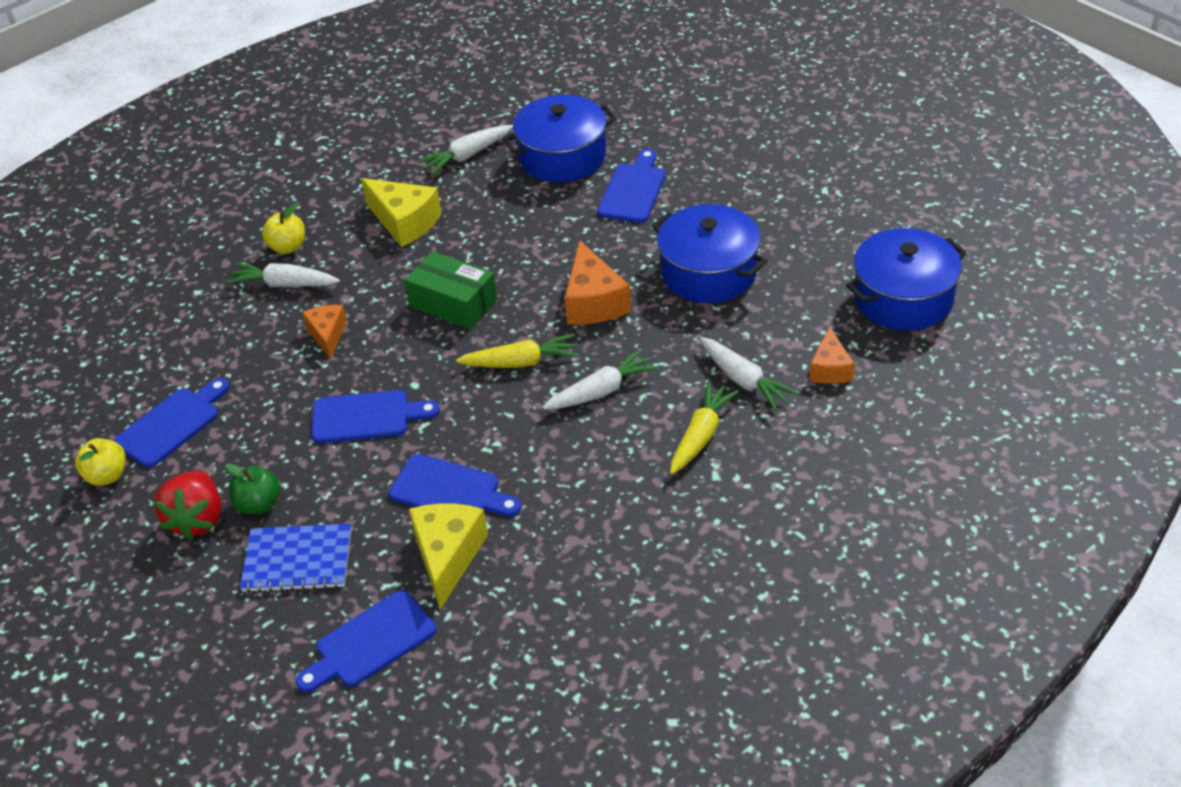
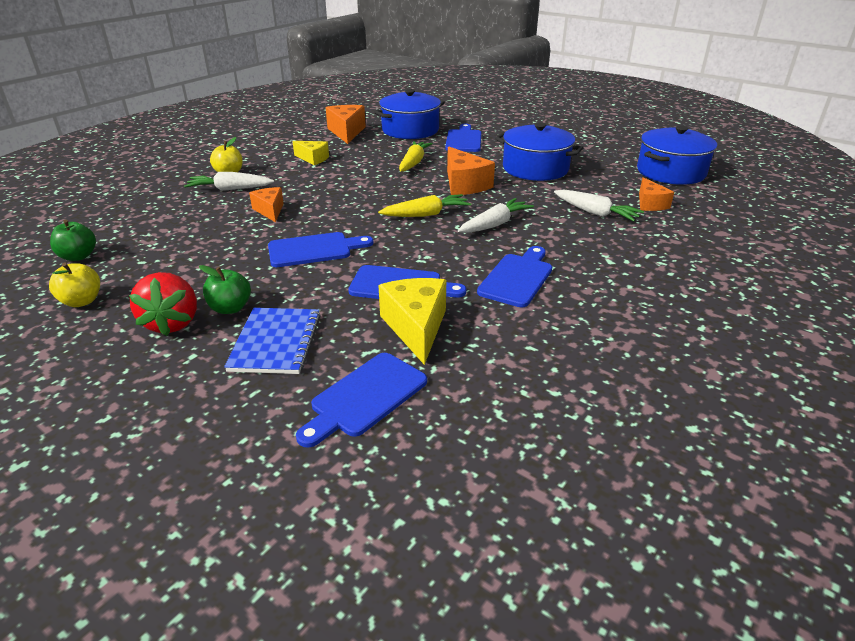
camera: 15 degrees left, 10 degrees down
blue cutting board [114,378,230,468] -> blue cutting board moved to [477,246,552,308]
blue notebook [240,523,352,593] -> blue notebook turned 75 degrees counterclockwise [224,308,321,374]
yellow cheese [361,178,442,247] -> yellow cheese [292,141,329,165], size x0.63
green box [405,251,497,329] -> none
white carrot [418,125,513,175] -> orange cheese [326,105,366,144]
yellow carrot [670,381,739,475] -> yellow carrot moved to [399,141,433,171]
none -> green apple [50,220,96,261]

